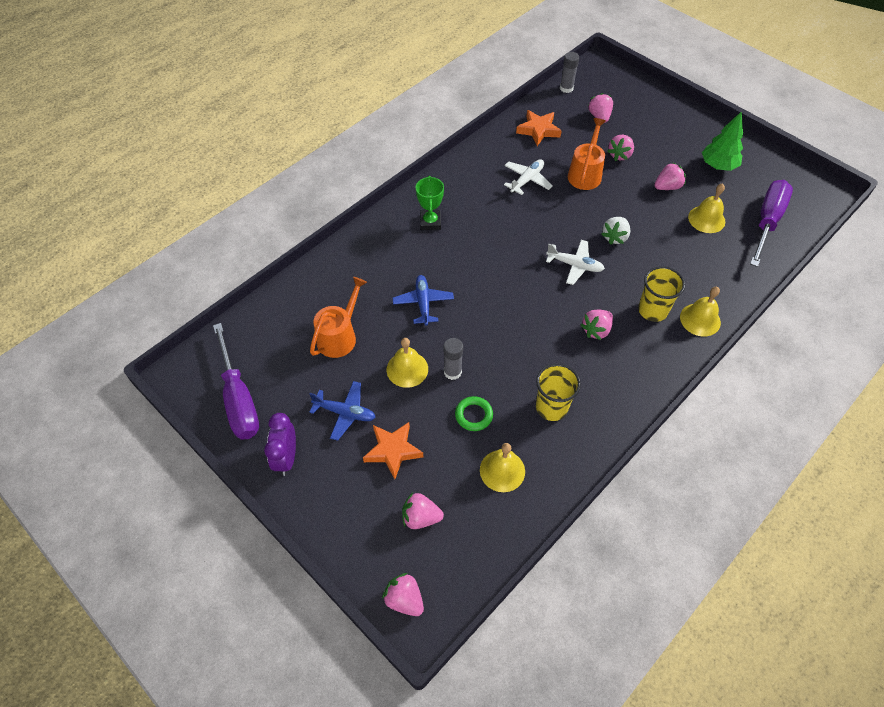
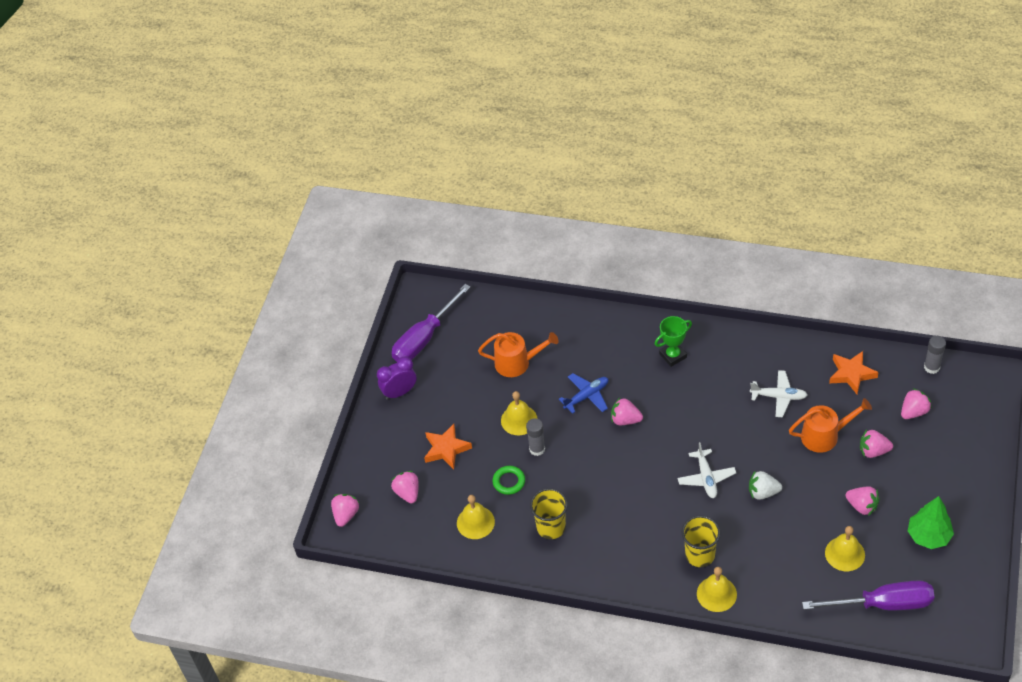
camera: 65 degrees right, 5 degrees down
blue plane [309,381,376,441] -> none
pink strawberry [580,310,613,340] -> pink strawberry moved to [611,397,643,425]

